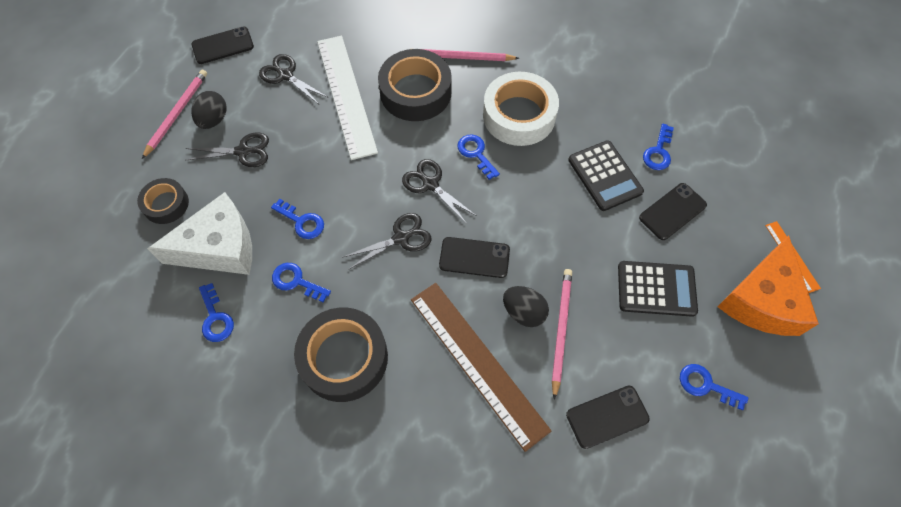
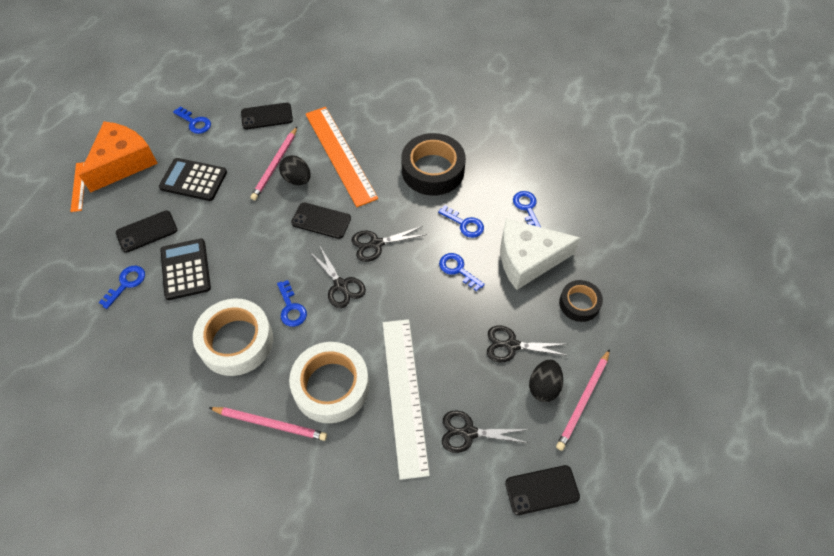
camera: 170 degrees left, 5 degrees down
black scissors [259,54,329,104] -> black scissors turned 135 degrees clockwise [442,411,529,453]
black tape [378,49,452,121] -> white tape [289,342,369,423]
brown ruler [411,283,551,452] -> orange ruler [305,107,378,207]

